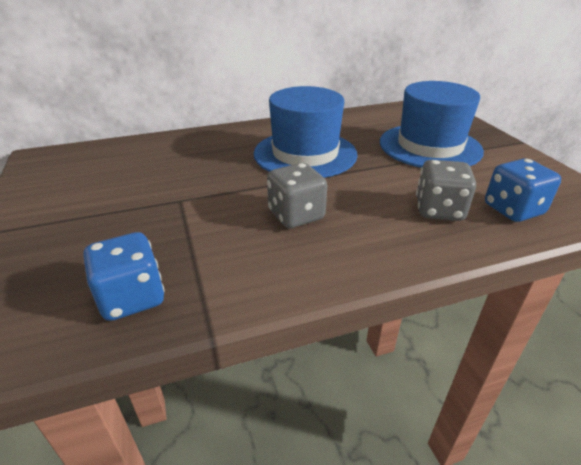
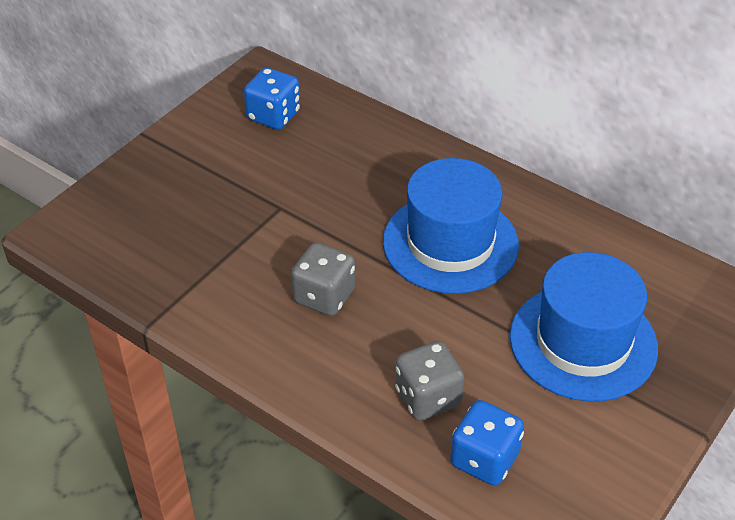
camera: 55 degrees right, 10 degrees up
blue dice [83,232,165,321] -> blue dice moved to [244,68,300,130]

